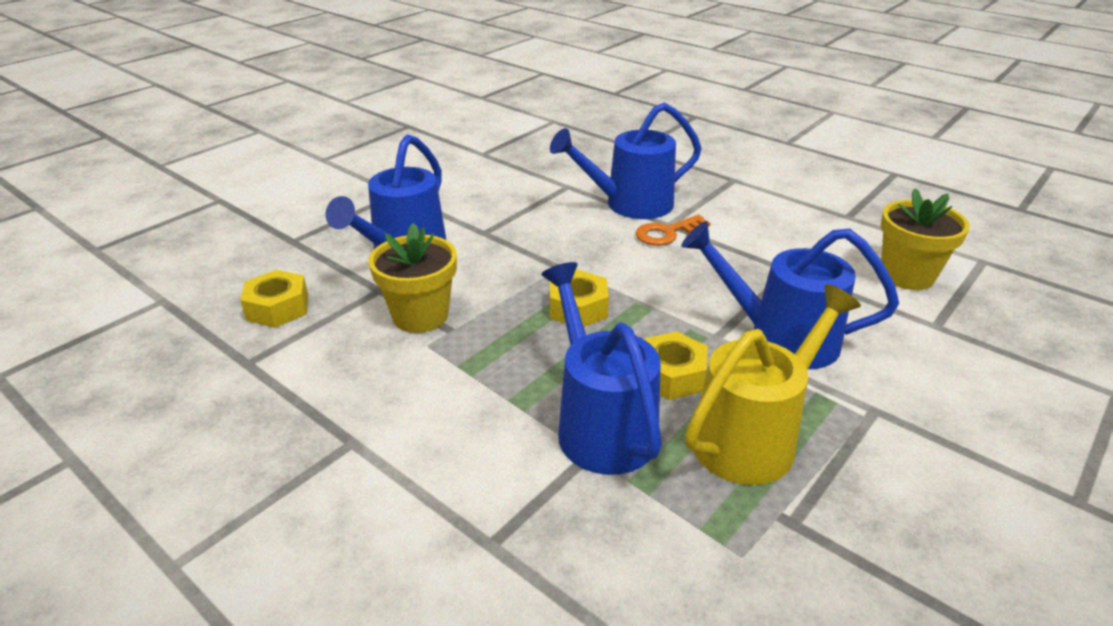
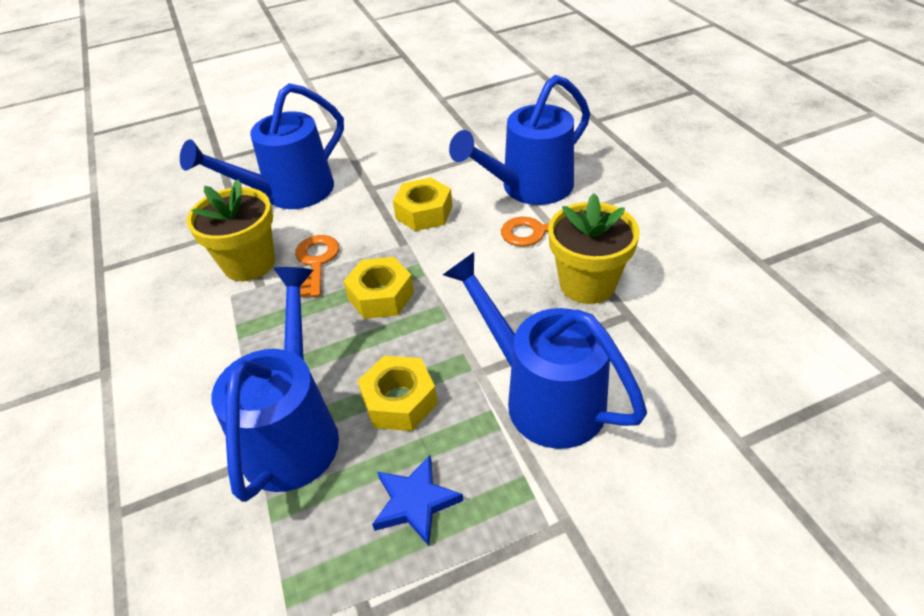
camera: 30 degrees right, 10 degrees up
yellow nut [240,270,308,328] -> yellow nut moved to [393,177,453,231]
blue watering can [550,102,702,219] -> blue watering can turned 45 degrees counterclockwise [449,75,590,205]
yellow watering can [685,284,861,485] -> blue star [372,455,463,546]
yellow flower pot [881,188,970,290] -> yellow flower pot moved to [548,193,640,304]
none -> orange key [295,235,339,297]

